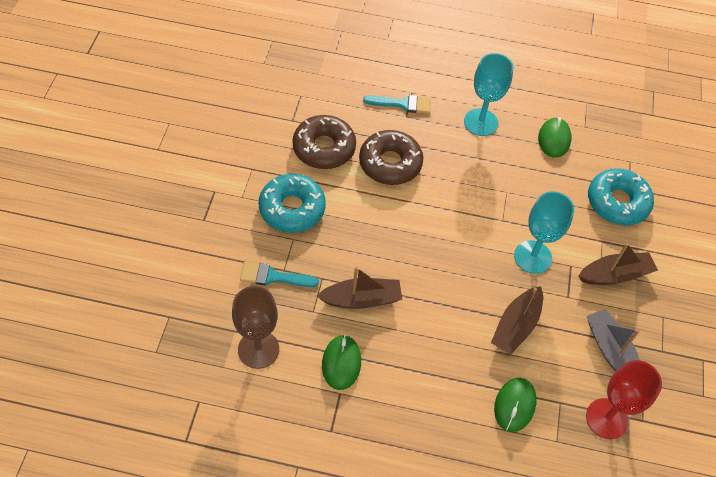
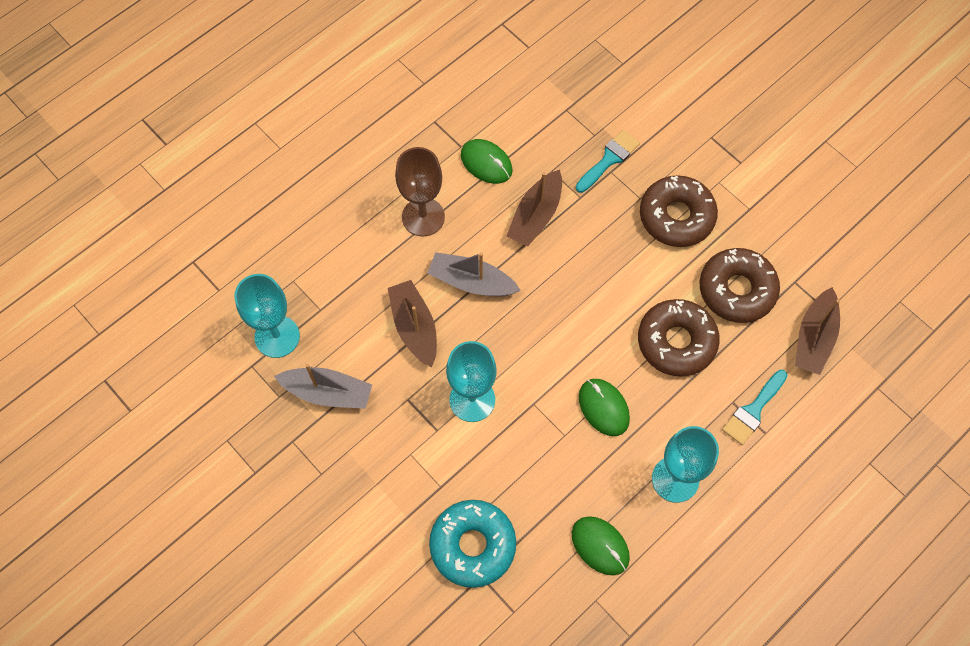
camera: 130 degrees right, 10 degrees up
brown goblet [232,286,279,369] -> brown goblet moved to [395,147,445,237]
turquoise donut [259,174,326,232] -> brown donut [640,175,718,247]
green mouse [494,378,537,432] -> green mouse moved to [579,379,630,436]
brown boat [578,243,658,285] -> brown boat moved to [795,287,840,375]
red goblet [586,360,662,439] -> turquoise goblet [235,274,300,358]
none -> grey boat [427,252,521,297]

